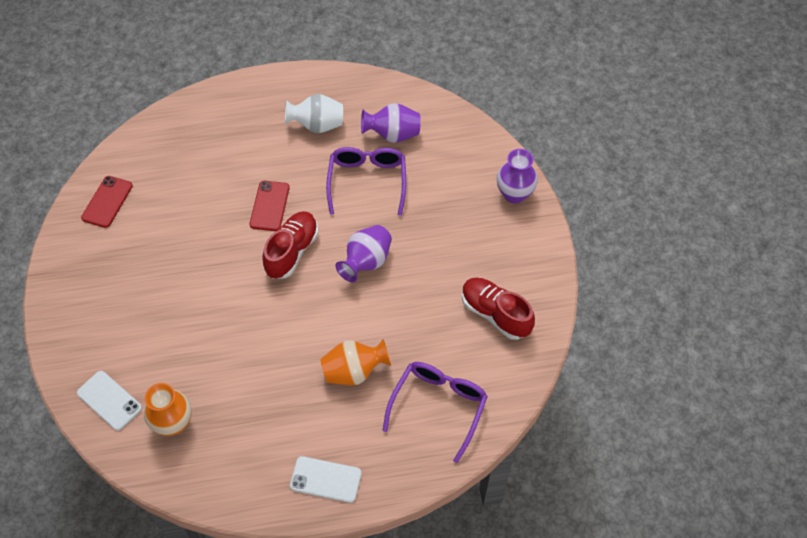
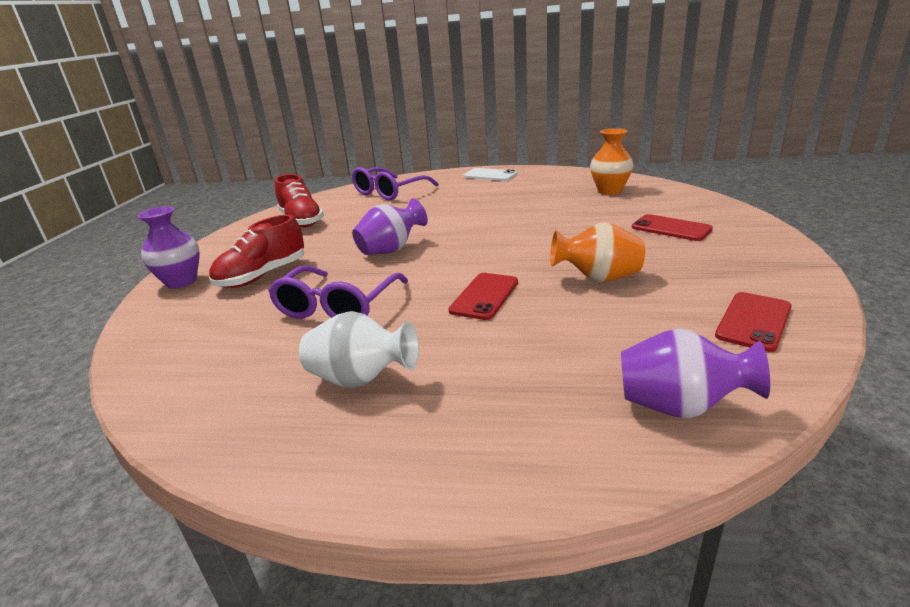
camera: 160 degrees left, 30 degrees down
white phone [77,371,142,431] -> none
red shoe [262,211,318,279] -> red shoe moved to [209,215,304,288]
orange vase [320,339,391,385] -> orange vase moved to [550,222,645,282]
purple vase [361,103,421,143] -> purple vase moved to [621,328,770,418]
none -> red phone [632,214,713,241]

